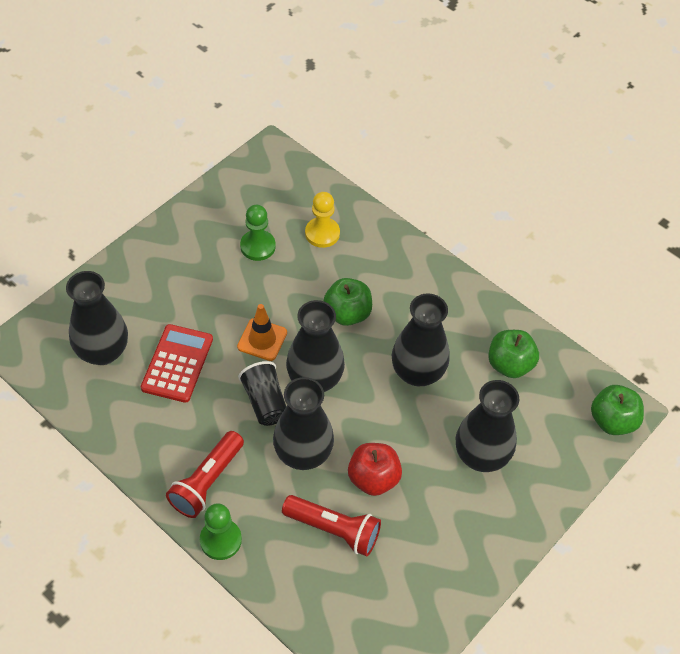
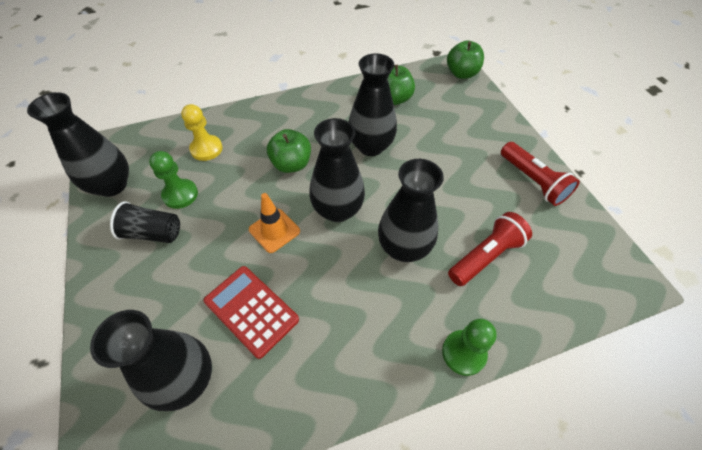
camera: 60 degrees left, 0 degrees up
red flashlight [166,431,244,518] -> red flashlight moved to [501,142,580,206]
black cup [238,361,286,426] -> black cup moved to [110,201,180,243]
red apple [348,443,402,496] -> none
black vase [456,380,519,472] -> black vase moved to [27,92,129,197]

